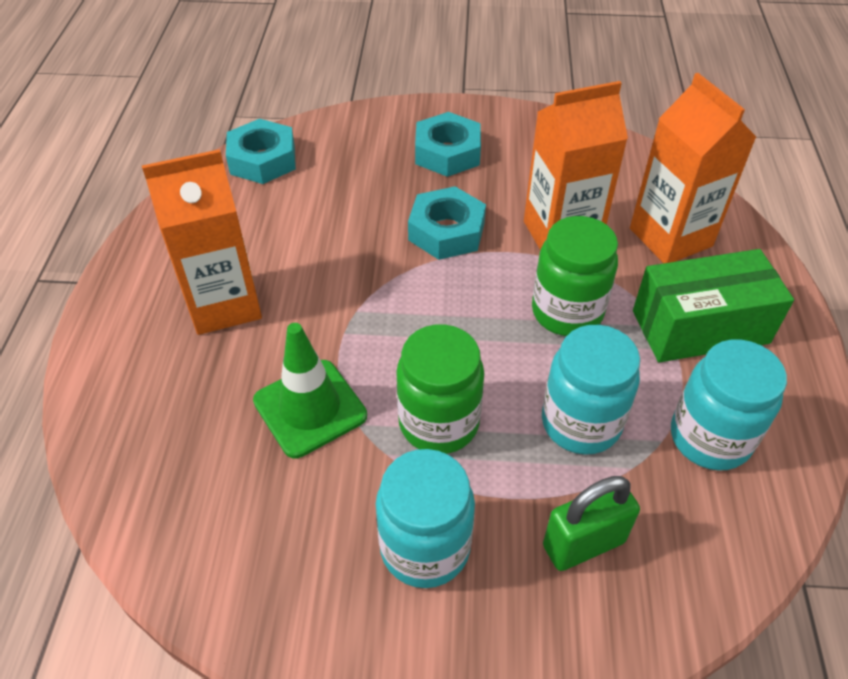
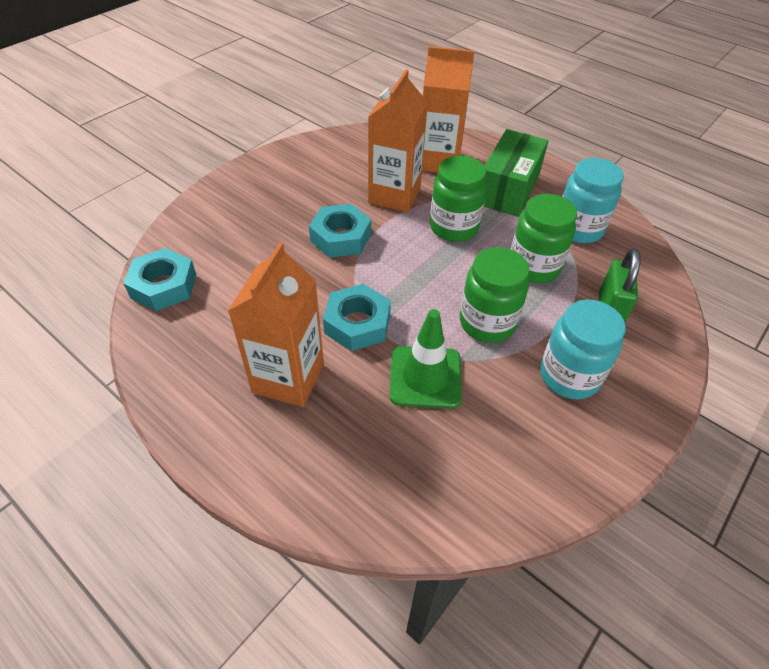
camera: 55 degrees left, 0 degrees up
turquoise nut [415,112,481,177] -> turquoise nut moved to [323,284,391,351]
turquoise jar [542,325,640,455] -> green jar [511,194,577,283]

